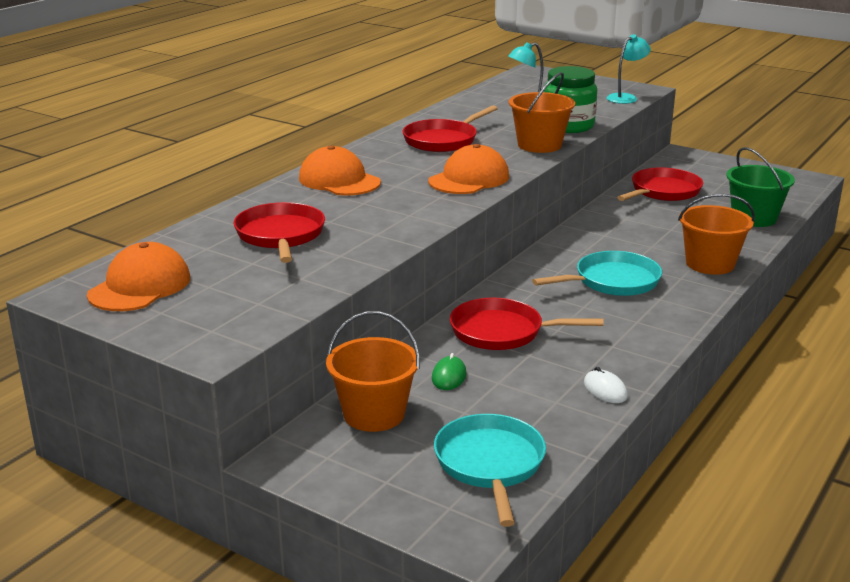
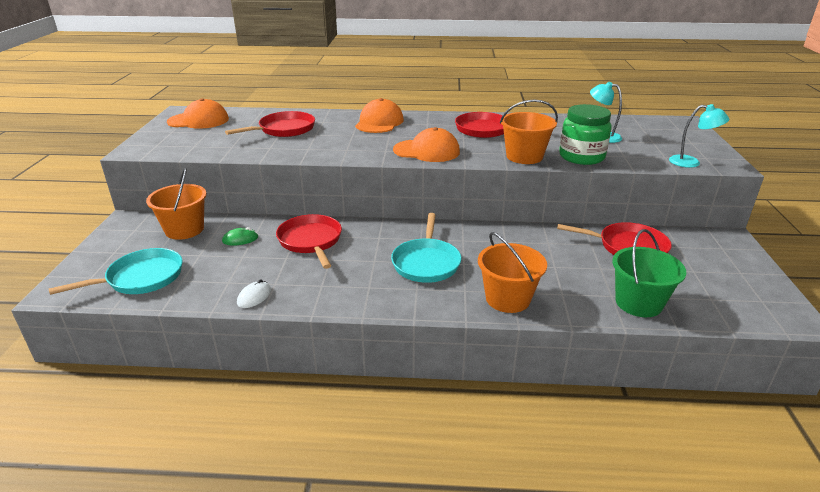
camera: 60 degrees right, 5 degrees up
turquoise pan [532,251,662,296] -> turquoise pan turned 60 degrees clockwise [391,213,461,283]

